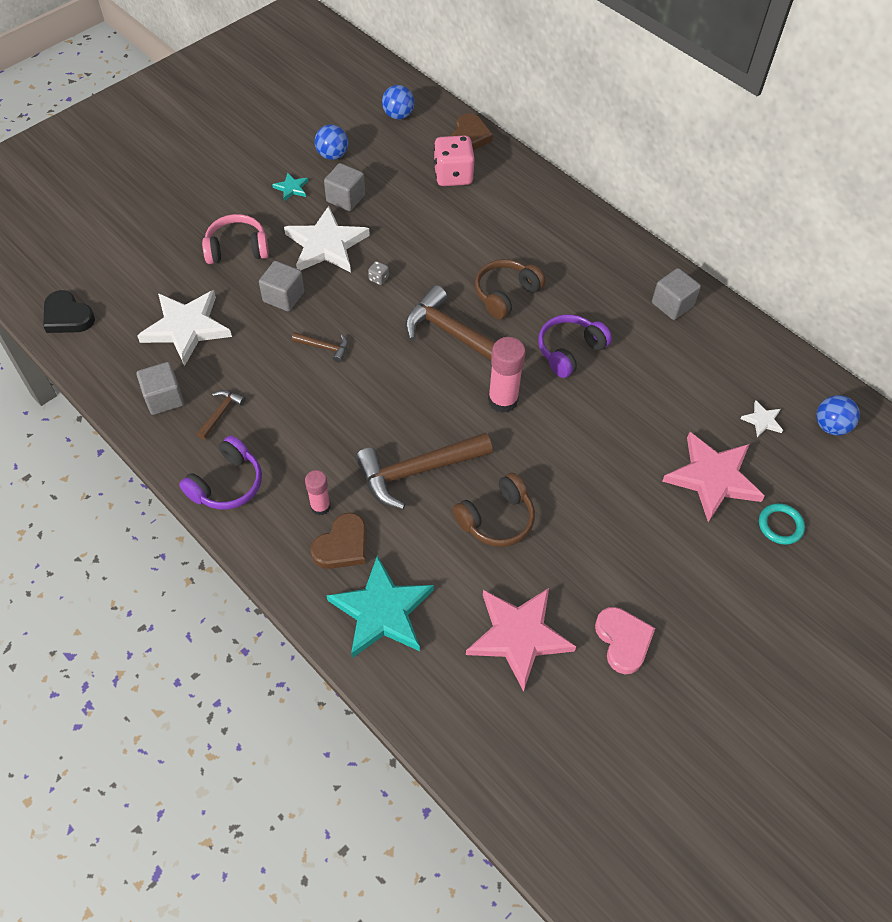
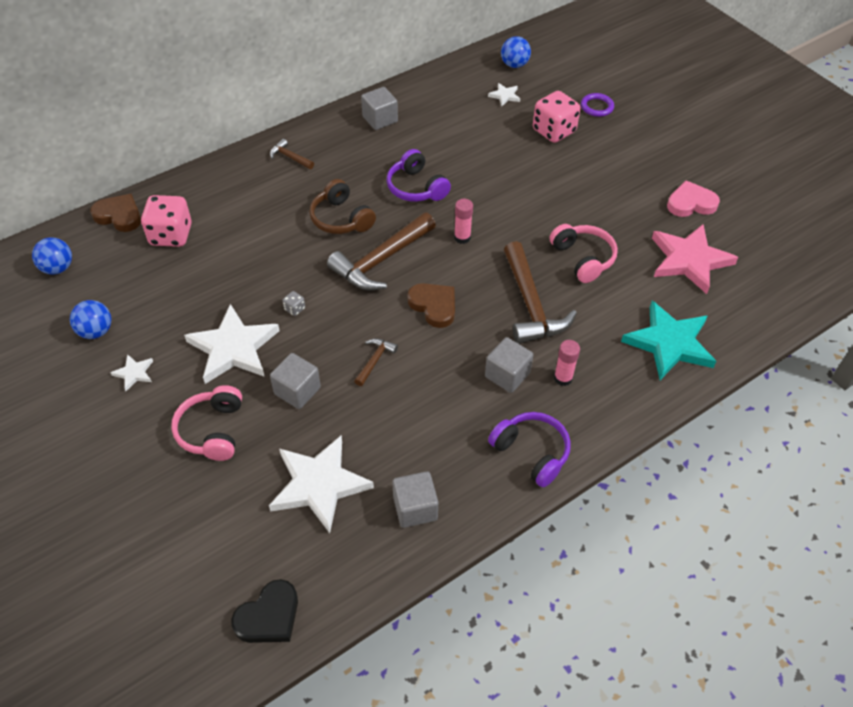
camera: 80 degrees left, 5 degrees down
brown hammer [197,390,245,439] -> brown hammer moved to [270,139,314,169]
turquoise star [272,172,308,201] -> white star [111,354,153,391]
brown heart [311,513,367,569] -> brown heart moved to [407,283,455,328]
grey cube [324,163,365,211] -> grey cube moved to [485,337,533,393]
brown headphones [453,473,535,547] -> pink headphones [550,224,618,283]
pink glue stick [488,337,526,413] -> pink glue stick [454,199,473,244], size x0.62
pink star [662,432,765,522] -> pink dice [533,91,581,143]
turquoise ring [759,503,805,545] -> purple ring [581,93,614,117]

